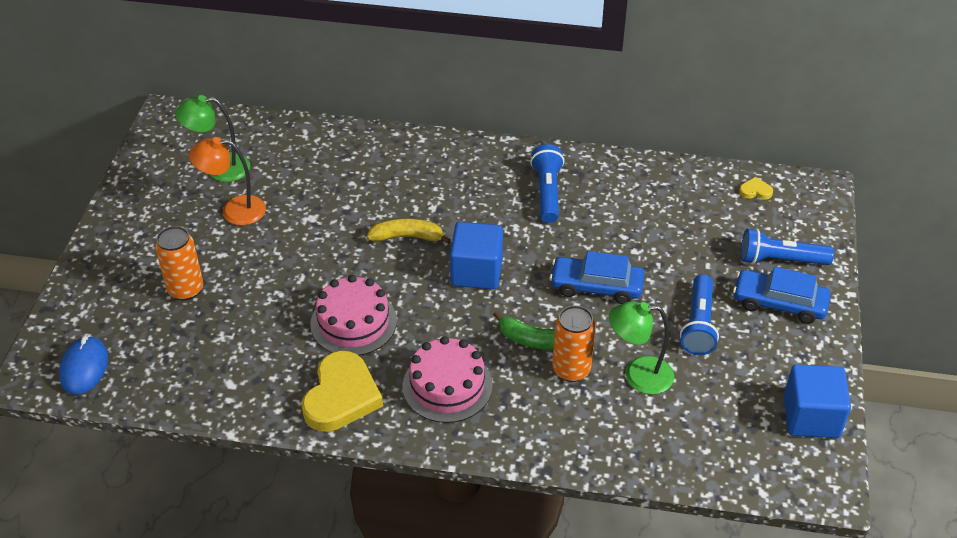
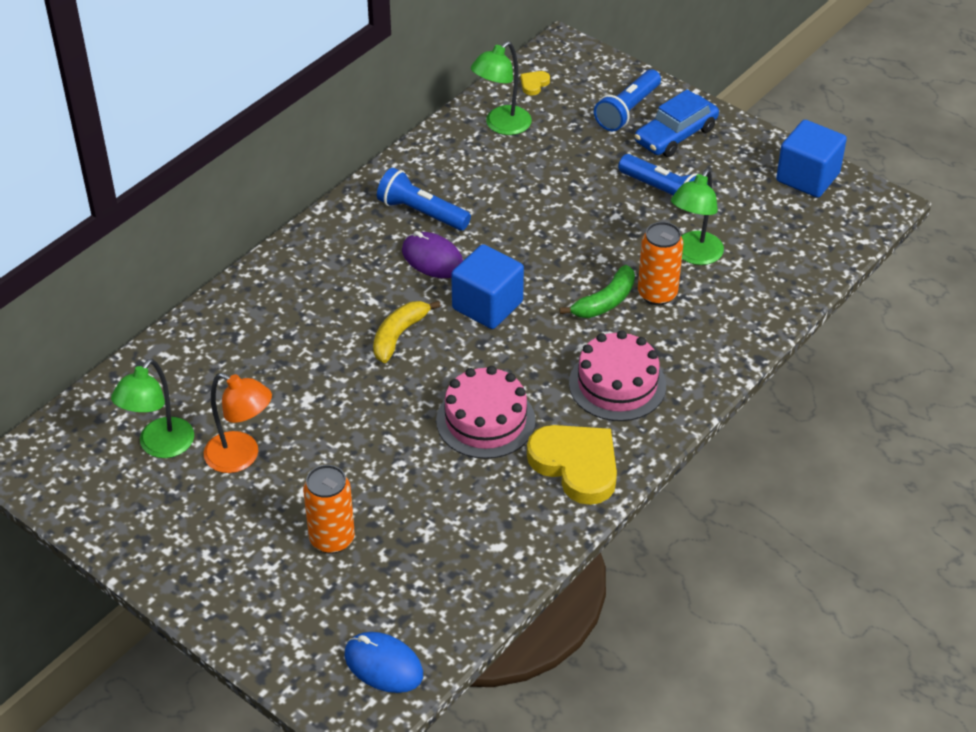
camera: 60 degrees left, 0 degrees up
orange lamp [189,137,266,225] -> orange lamp turned 90 degrees counterclockwise [204,373,272,473]
blue car [549,251,644,304] -> none
none -> purple mouse [402,231,463,278]
none -> green lamp [471,41,532,135]

